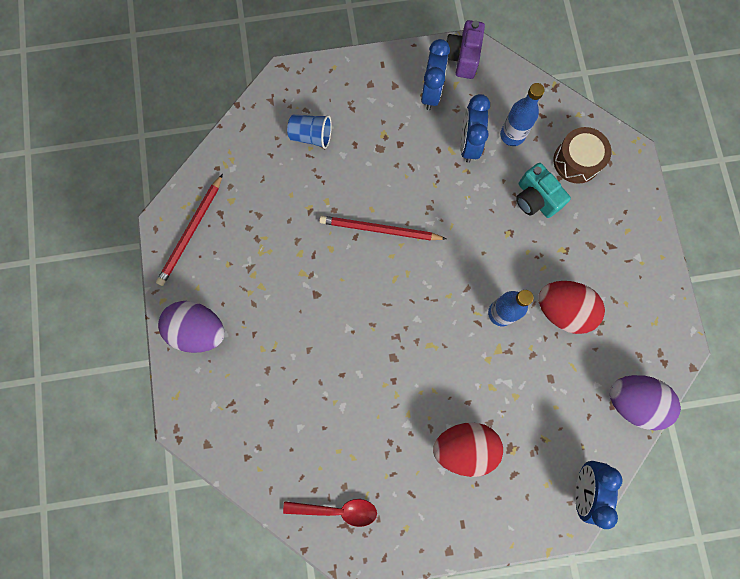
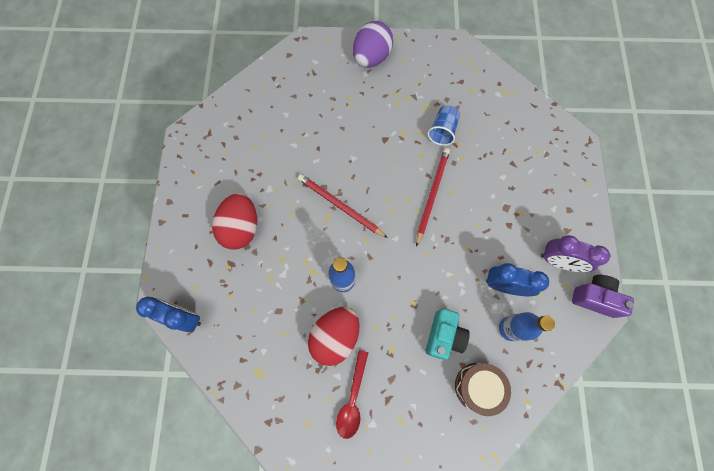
camera: 100 degrees right, 5 degrees down
red pencil [156,174,223,286] -> red pencil moved to [298,174,388,238]
red spoon [283,499,377,527] -> red spoon moved to [336,350,368,439]
blue cup [287,114,332,149] -> blue cup moved to [427,105,460,146]
blue clock [421,39,450,110] -> purple clock [541,235,610,272]
turquoise camera [516,163,571,218] -> turquoise camera turned 135 degrees clockwise [425,308,470,360]
purple egg [610,375,681,431] -> none

